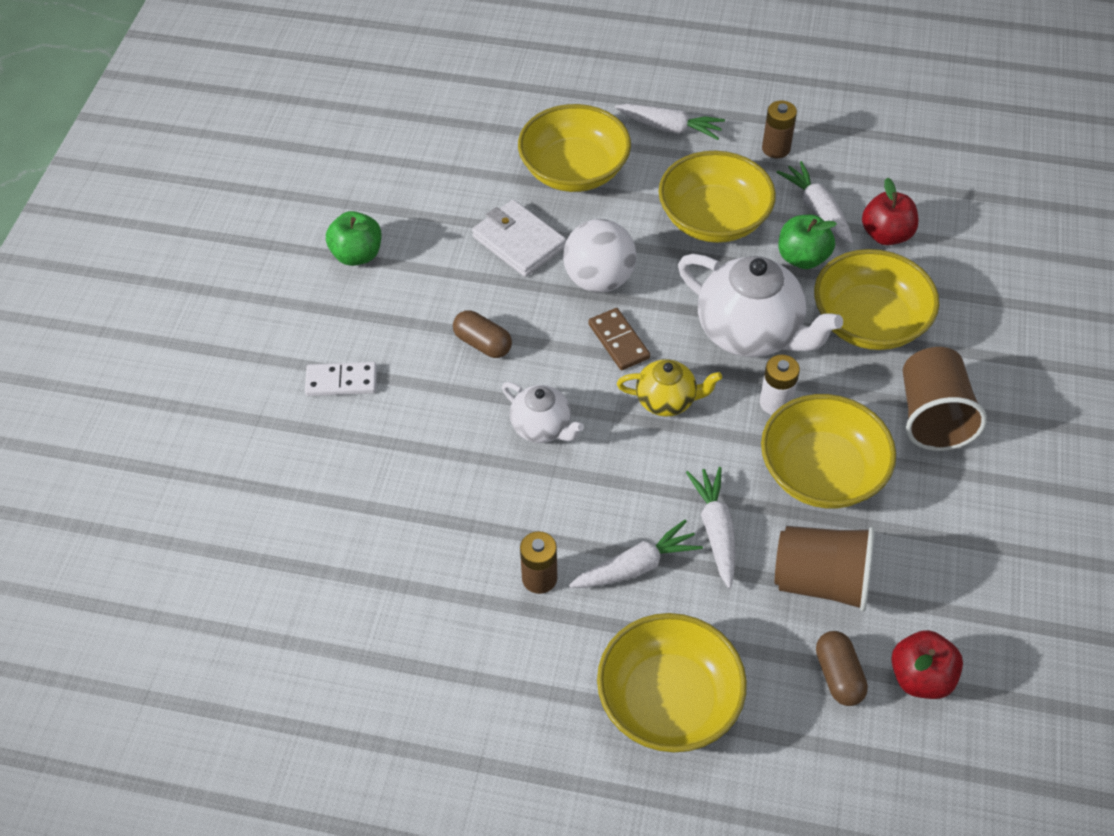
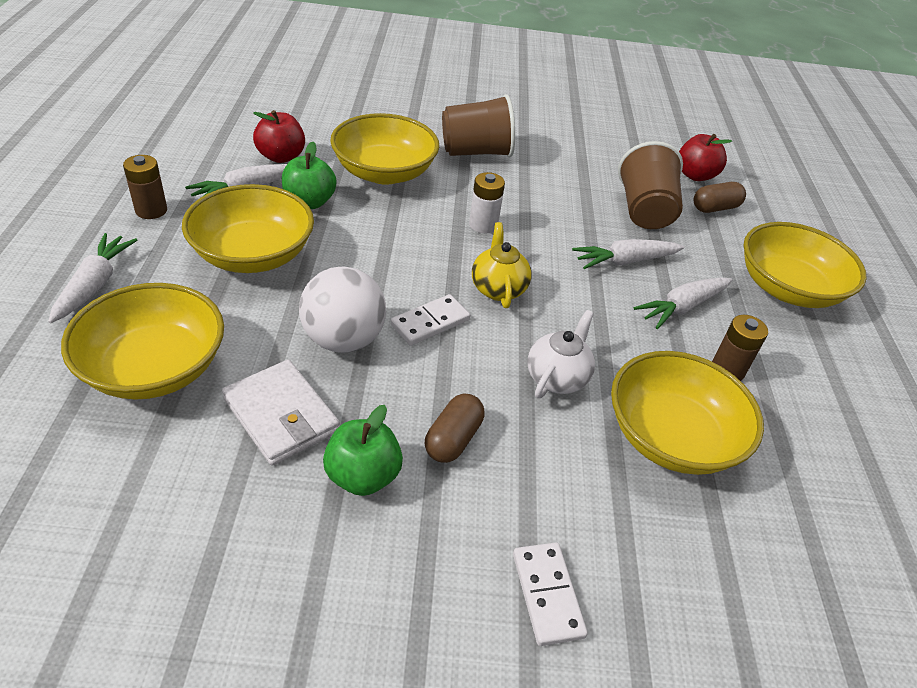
camera: 105 degrees left, 10 degrees down
green apple [326,211,382,266] -> green apple moved to [323,405,403,496]
white wallet [472,200,566,277] -> white wallet turned 75 degrees counterclockwise [222,360,340,466]
white carrot [569,520,703,588] -> white carrot turned 90 degrees counterclockwise [634,277,733,329]
brown domino [588,308,650,370] -> white domino [391,294,470,346]
white teapot [678,254,843,357] -> none
yellow bowl [761,394,896,509] -> yellow bowl moved to [611,351,764,475]

